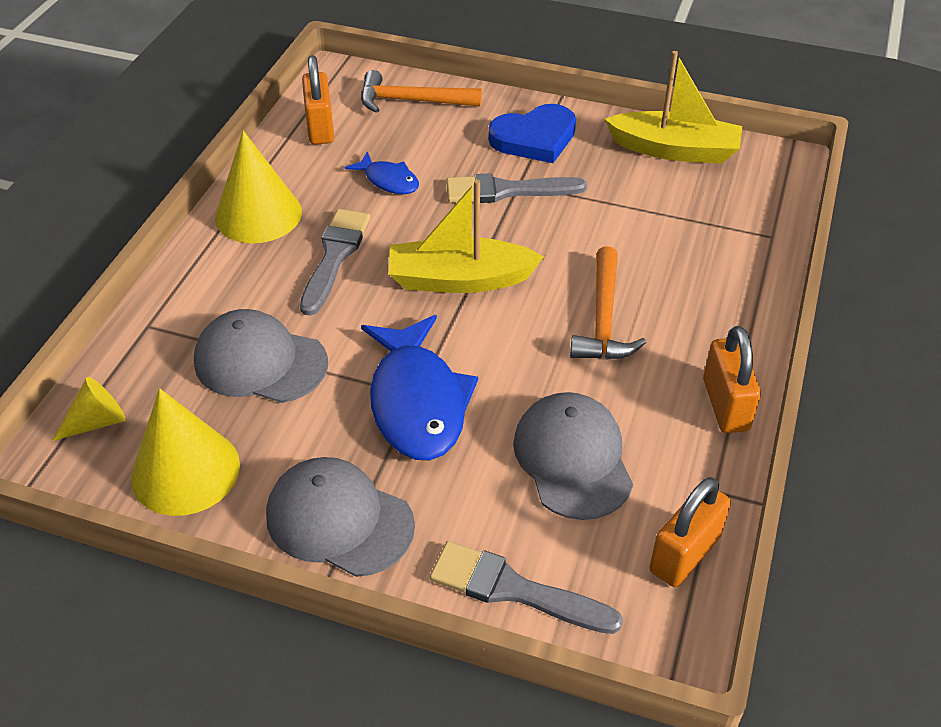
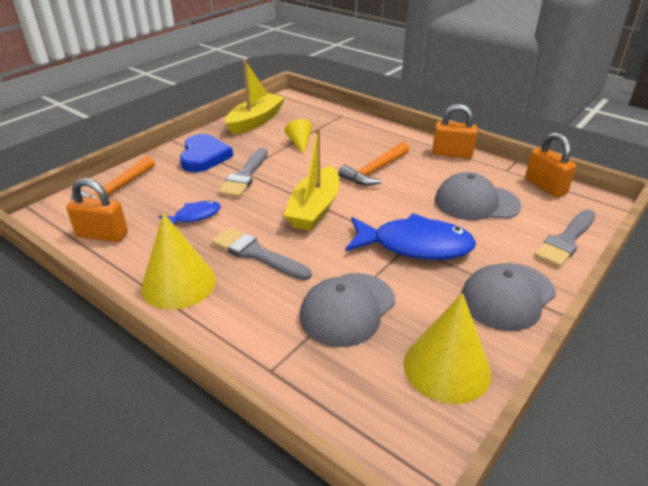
camera: 70 degrees left, 10 degrees down
yellow cone [52,377,125,441] -> yellow cone moved to [285,119,312,154]
orange hammer [570,246,646,360] -> orange hammer turned 105 degrees clockwise [338,142,410,186]

